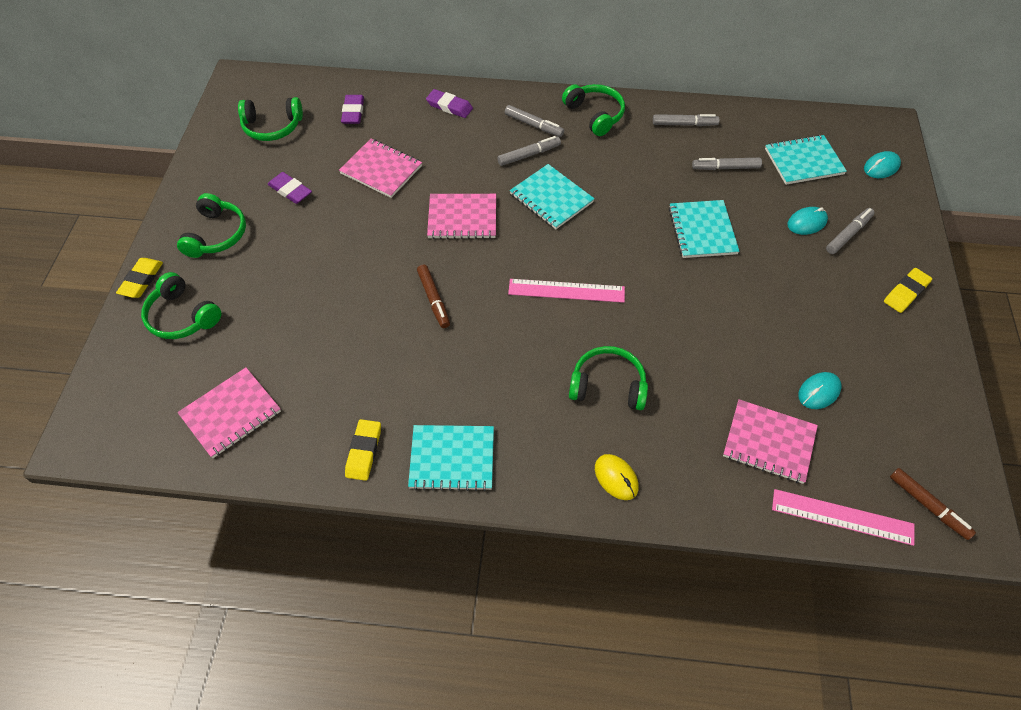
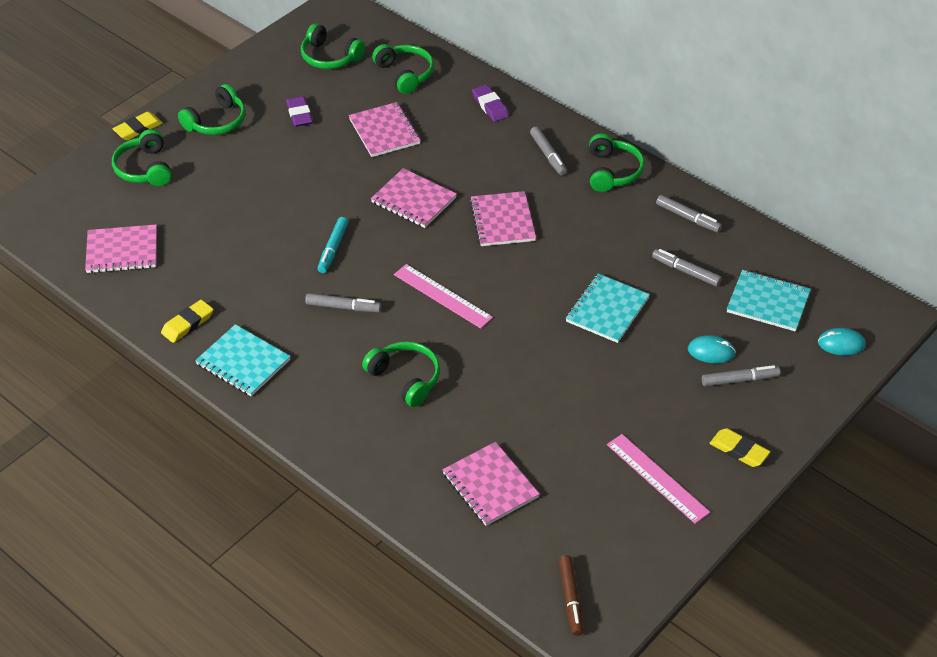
camera: 35 degrees right, 10 degrees down
purple eraser [341,95,364,124] -> green headphones [372,44,434,94]
brown marker [417,264,450,328] -> turquoise marker [317,217,348,273]
grey marker [498,136,561,166] -> grey marker moved to [305,293,381,312]
turquoise notebook [510,164,595,229] -> pink notebook [470,191,536,246]
yellow mouse [595,454,639,500] -> none
pink ruler [772,489,914,546] -> pink ruler moved to [607,434,710,524]
turquoise mouse [798,372,842,409] -> none
yellow eraser [884,268,932,313] -> yellow eraser turned 45 degrees clockwise [710,428,770,467]

